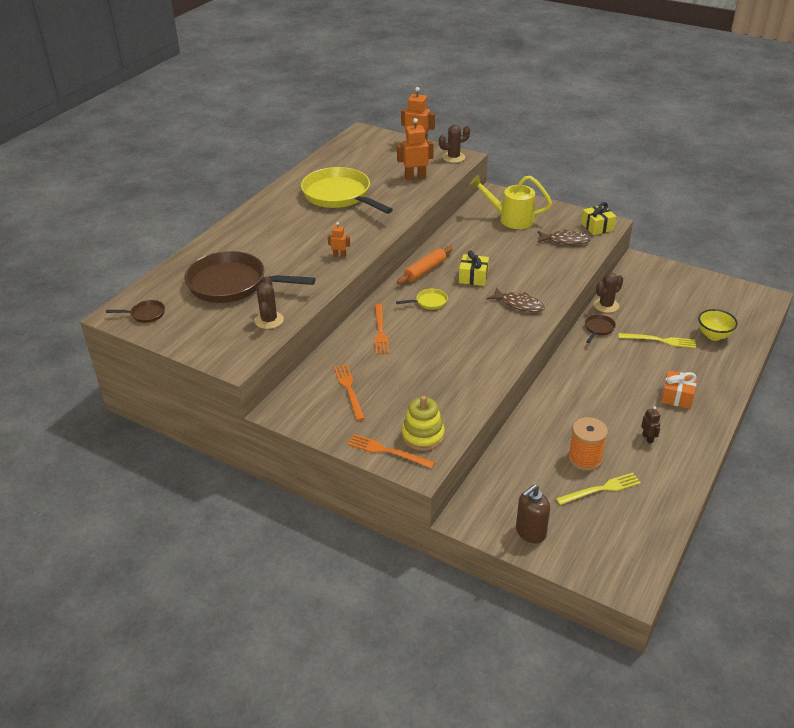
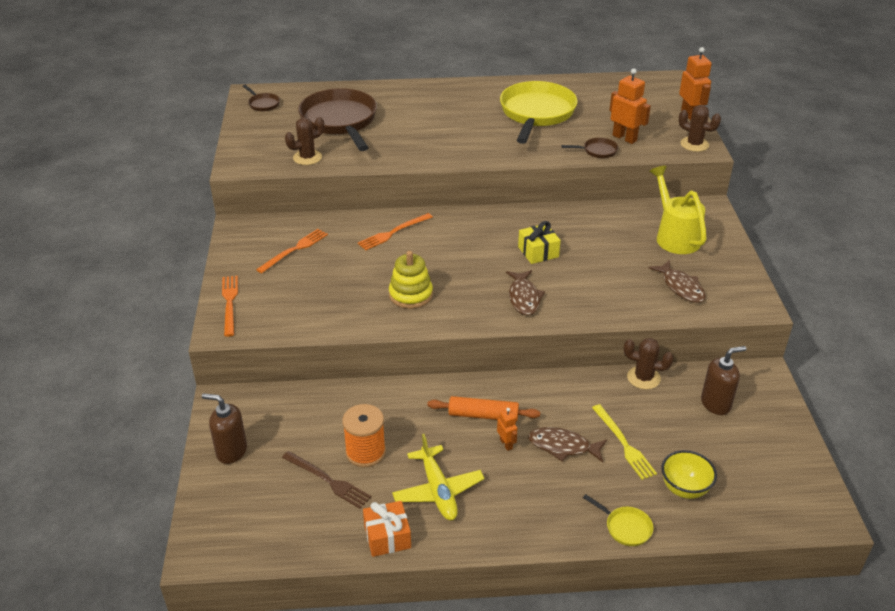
camera: 55 degrees right, 0 degrees up
orange robot [328,222,350,257] -> orange robot moved to [497,408,517,451]
yellow pan [396,289,448,310] -> yellow pan moved to [583,494,653,546]
orange rolling pin [397,246,453,284] -> orange rolling pin moved to [427,396,540,421]
yellow stacking toy [402,396,445,451] -> yellow stacking toy moved to [389,251,433,309]
yellow fork [556,473,641,505] -> brown fork [282,451,371,509]
yellow gift [581,202,617,235] -> none
brown pan [585,314,616,343] -> brown pan moved to [561,138,618,158]
brown robot [641,406,661,443] -> yellow plane [392,434,484,520]
orange gift [661,370,697,409] -> orange gift moved to [363,501,411,557]
none -> brown fish [528,427,607,462]
none -> brown soap dispenser [701,346,746,415]

